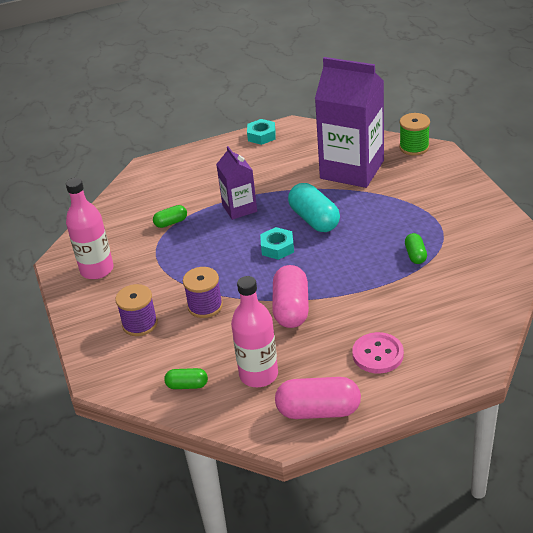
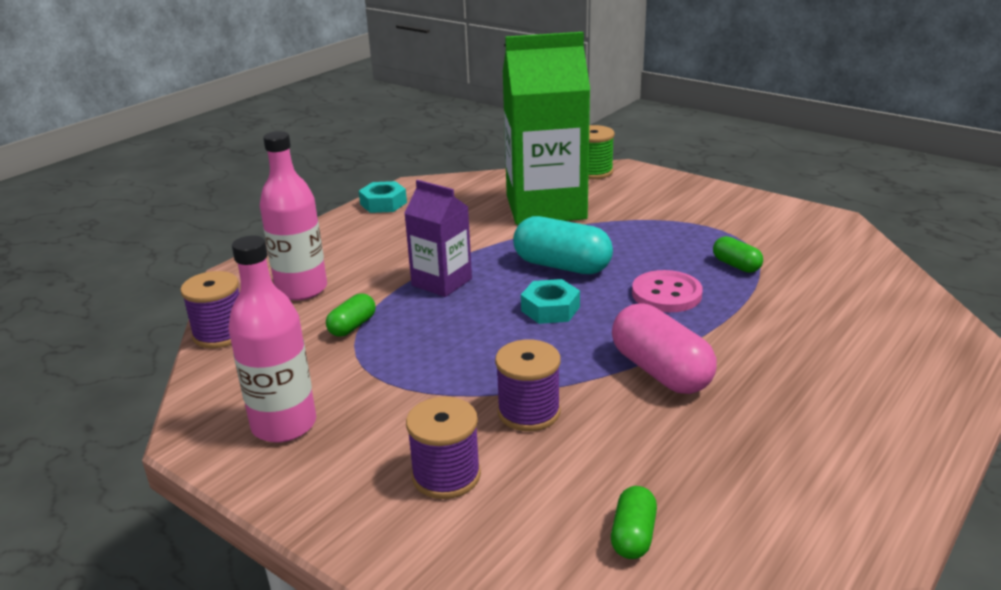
camera: 35 degrees left, 10 degrees down
green capsule [164,368,208,389] -> green capsule turned 45 degrees counterclockwise [611,486,657,559]
pink bottle [231,276,278,387] -> pink bottle moved to [260,131,327,300]
pink capsule [275,377,361,419] -> none
purple carton [315,57,384,188] -> green carton [503,32,590,225]
pink button [352,332,404,373] -> pink button moved to [632,270,703,312]
none -> purple spool [180,271,239,348]

